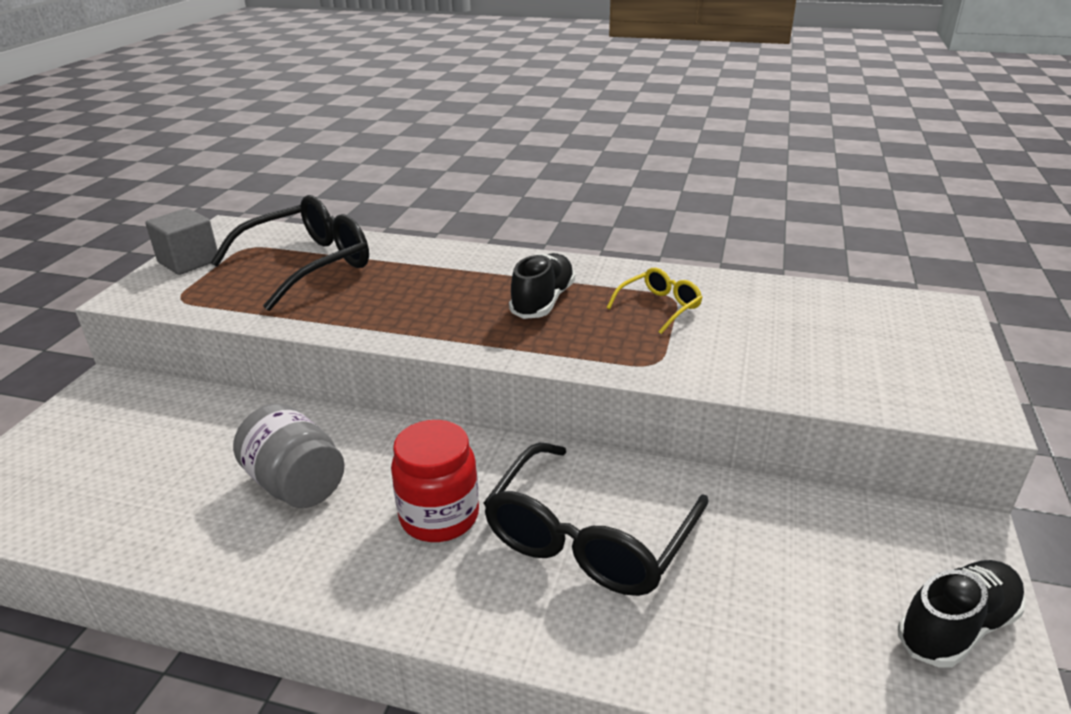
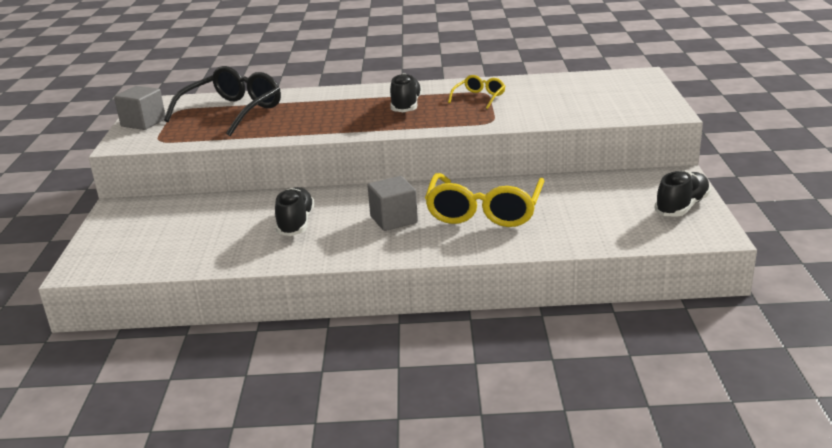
camera: 15 degrees left, 5 degrees down
grey jar [233,404,345,508] -> black shoe [275,187,315,236]
red jar [391,420,479,542] -> grey cube [367,176,418,231]
black glasses [483,443,709,596] -> yellow glasses [425,173,545,227]

